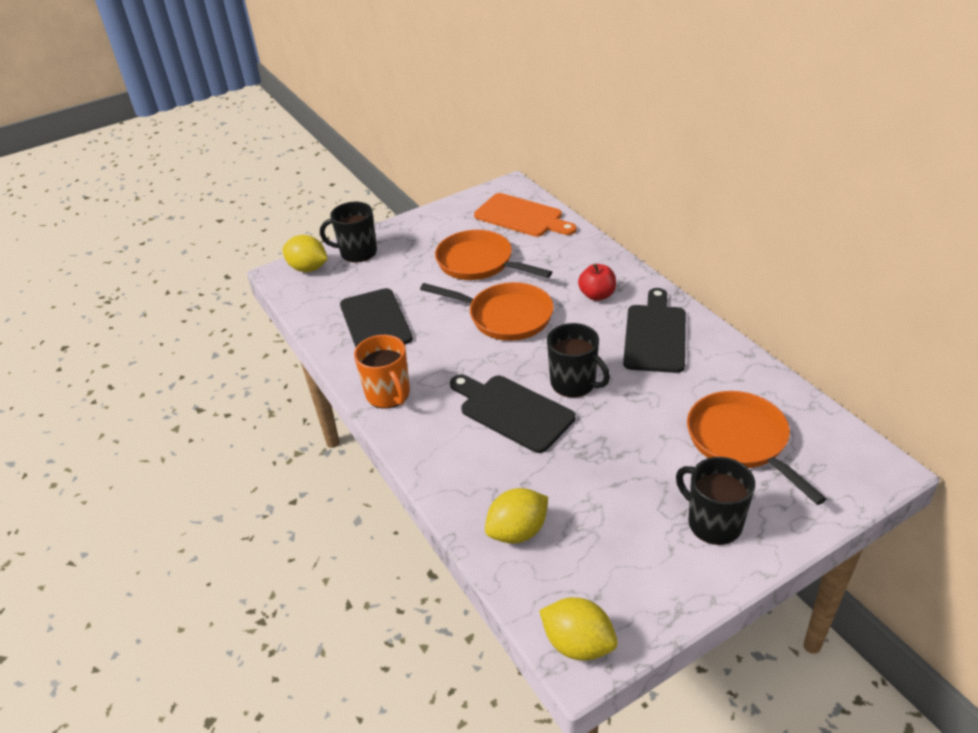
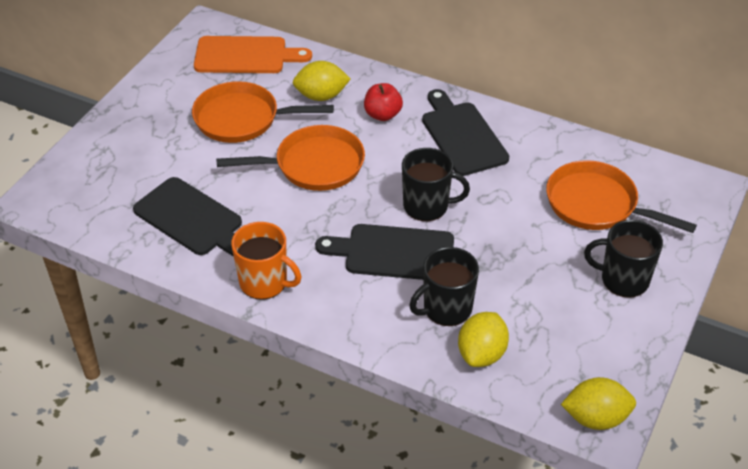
camera: 35 degrees left, 5 degrees up
yellow lemon [282,235,328,272] -> yellow lemon moved to [293,61,350,101]
black mug [320,202,377,263] -> black mug moved to [409,247,479,326]

